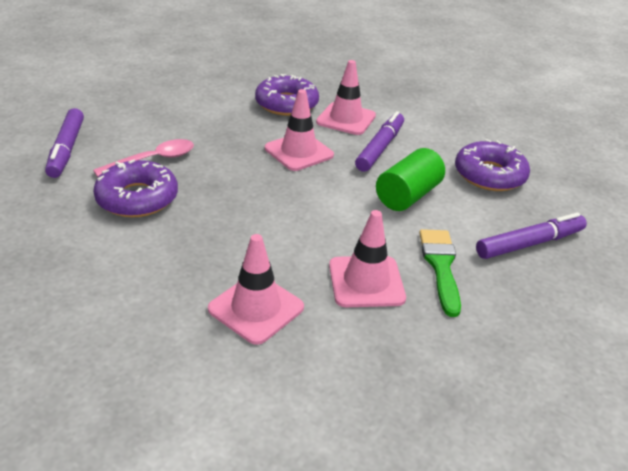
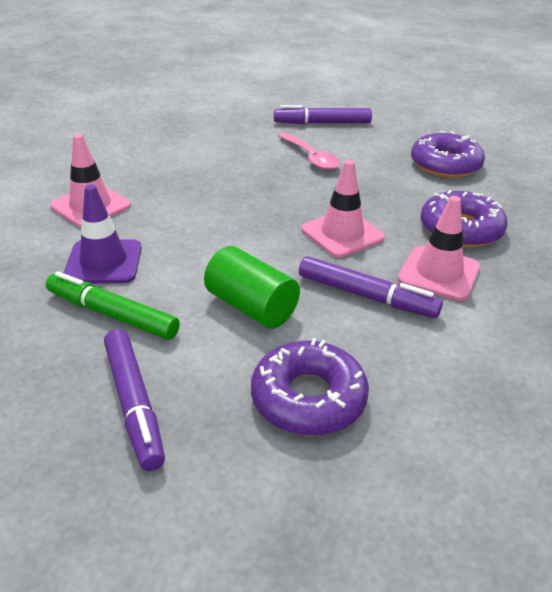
camera: 95 degrees right, 0 degrees up
purple donut [93,159,178,217] -> purple donut moved to [411,131,485,178]
pink traffic cone [329,210,406,307] -> purple traffic cone [64,184,142,284]
green brush [419,229,461,317] -> green marker [46,271,180,340]

